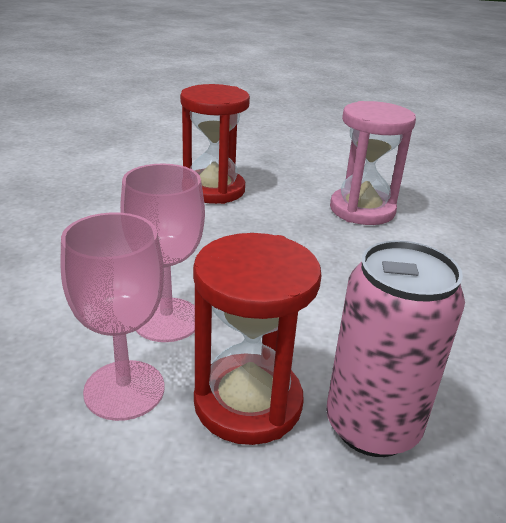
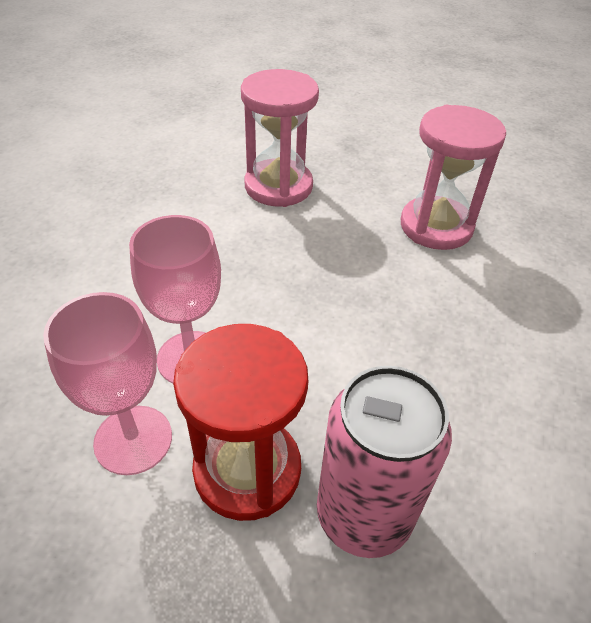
camera: 10 degrees right, 15 degrees up
red hourglass [180,84,250,204] -> pink hourglass [241,69,319,207]

